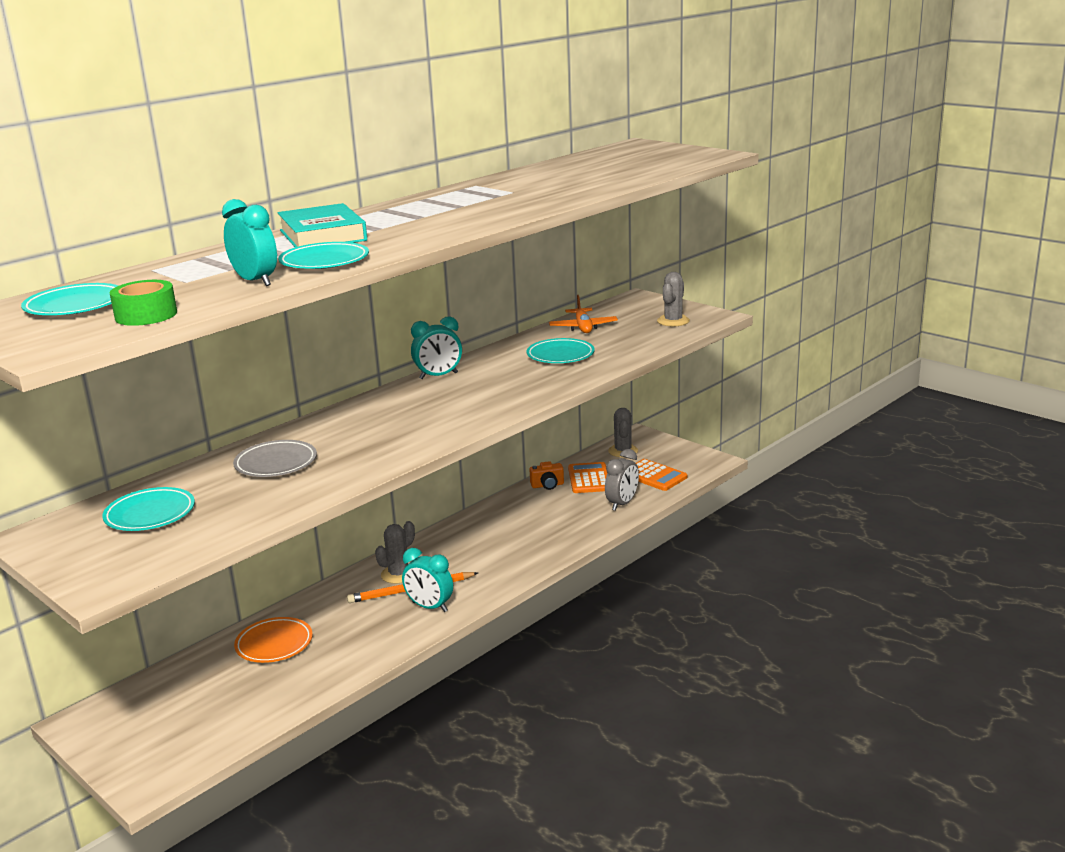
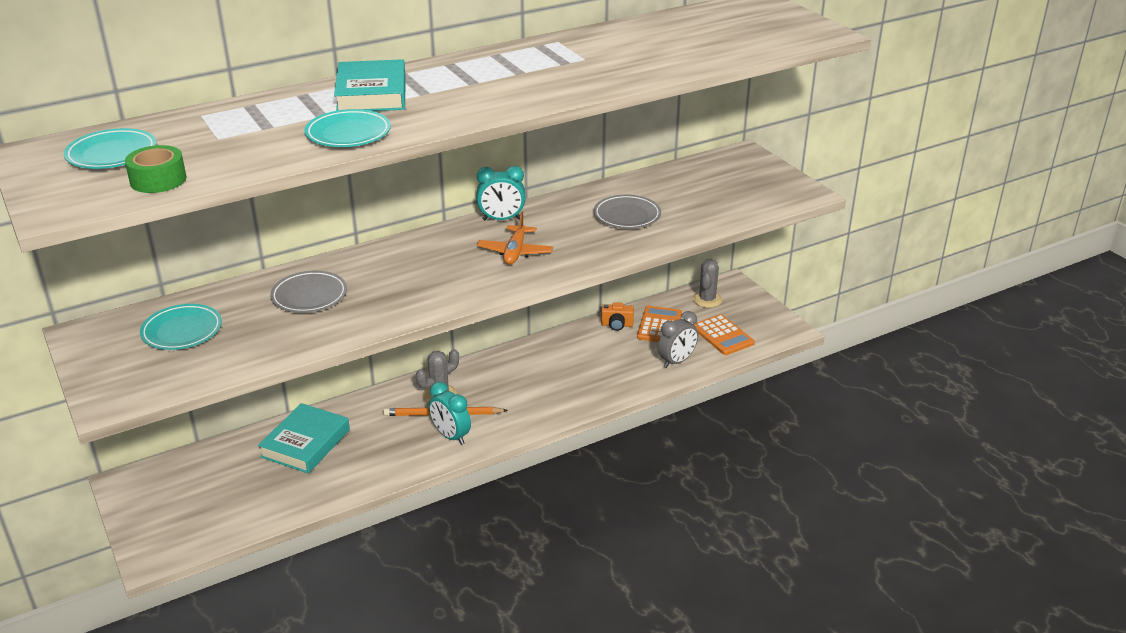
camera: 15 degrees right, 10 degrees up
turquoise clock [222,199,277,286] -> none
orange plate [234,617,313,663] -> turquoise book [258,403,350,473]
turquoise plate [527,338,595,363] -> grey plate [594,195,661,229]
orange plane [549,295,618,333] -> orange plane moved to [477,211,553,265]
grey cactus [657,272,690,326] -> none

